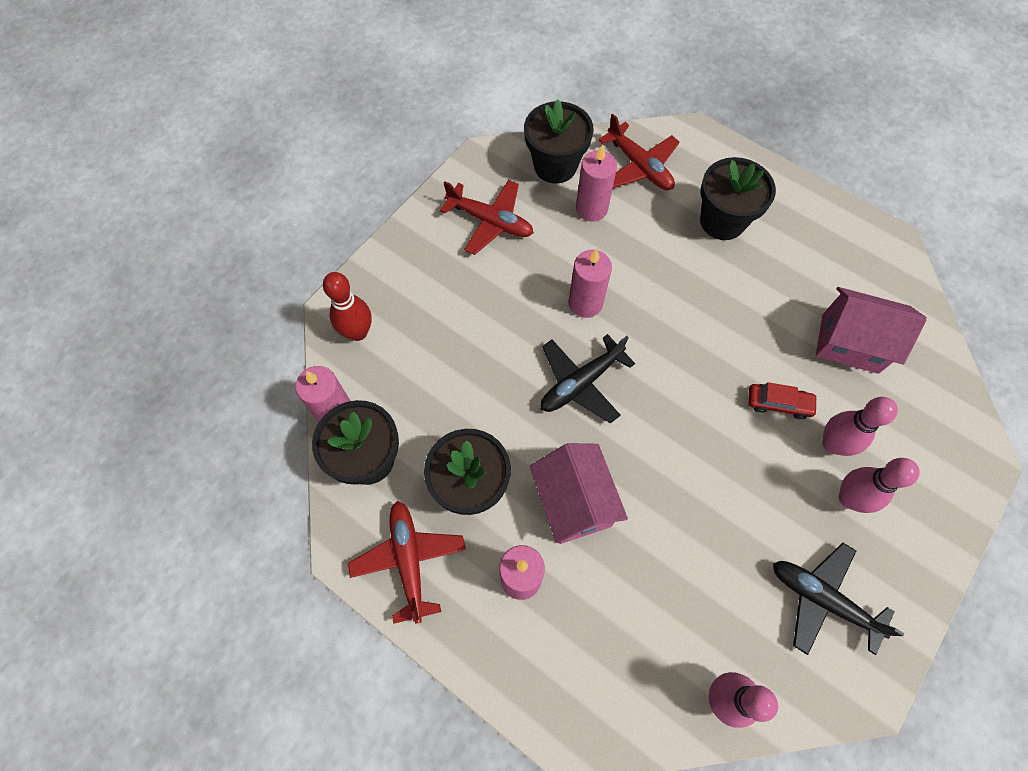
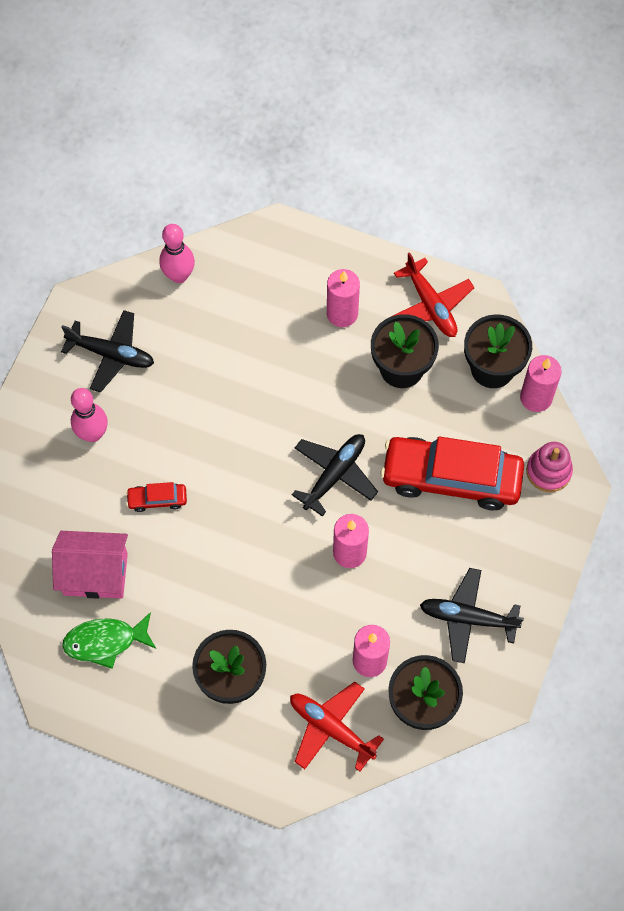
camera: 165 degrees right, 0 degrees up
red bowling pin [323,272,372,341] -> pink stacking toy [526,442,573,492]
red plane [440,180,534,255] -> black plane [420,568,524,663]
pink house [529,443,628,544] -> none
pink bowling pin [823,397,898,456] -> none
none -> green fish [62,612,156,669]
none -> red car [381,436,524,510]

